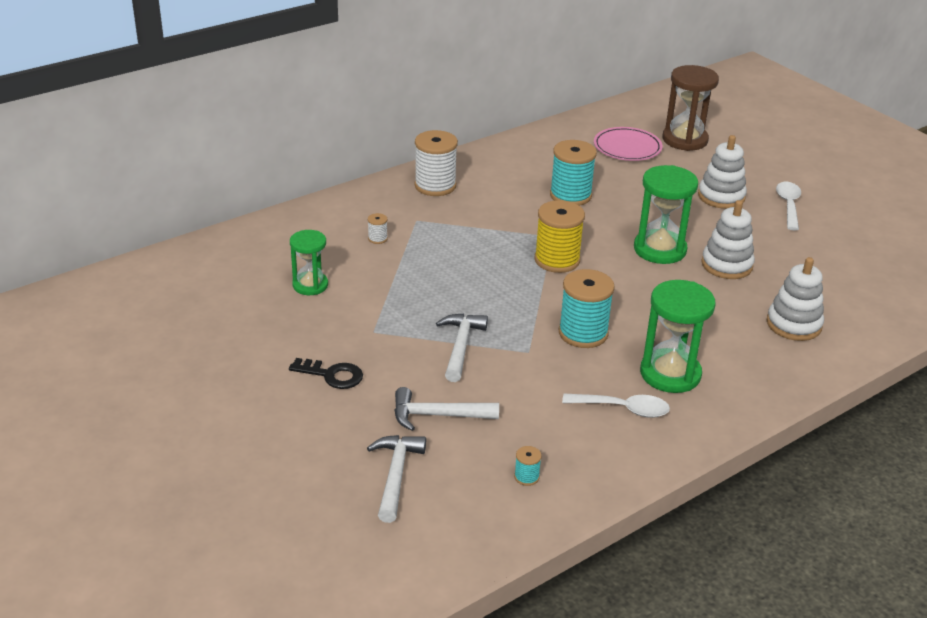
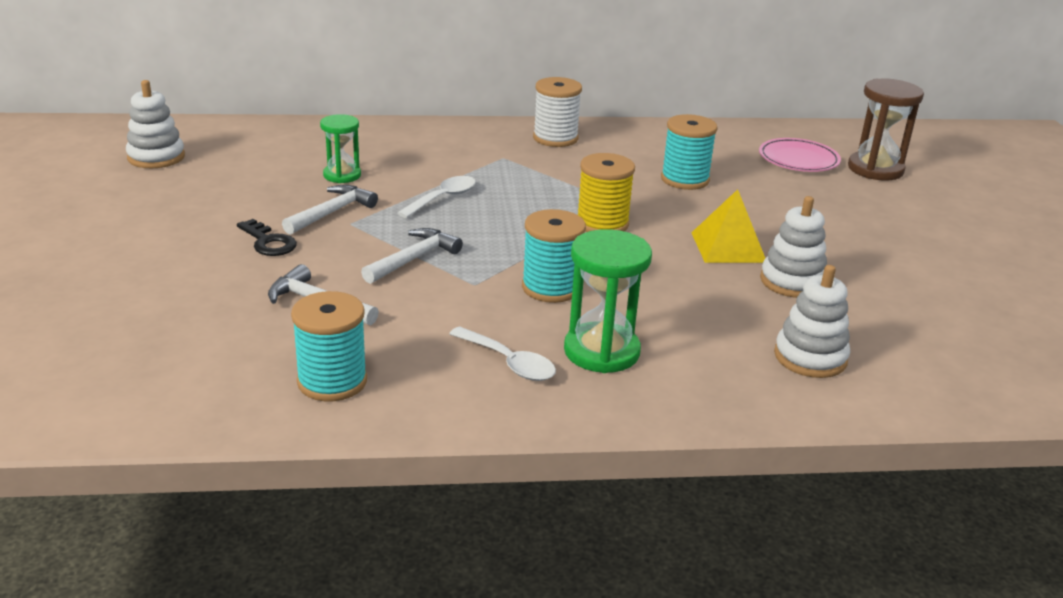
camera: 30 degrees right, 5 degrees down
white hammer [367,435,426,523] -> white hammer moved to [282,185,378,235]
white spool [368,213,388,244] -> none
turquoise spool [514,446,542,486] -> turquoise spool [291,291,367,401], size x2.29
green hourglass [634,165,698,264] -> yellow pyramid [692,189,765,263]
white stacking toy [698,135,747,209] -> white stacking toy moved to [126,80,185,168]
white spoon [776,182,801,231] -> white spoon moved to [397,176,476,218]

